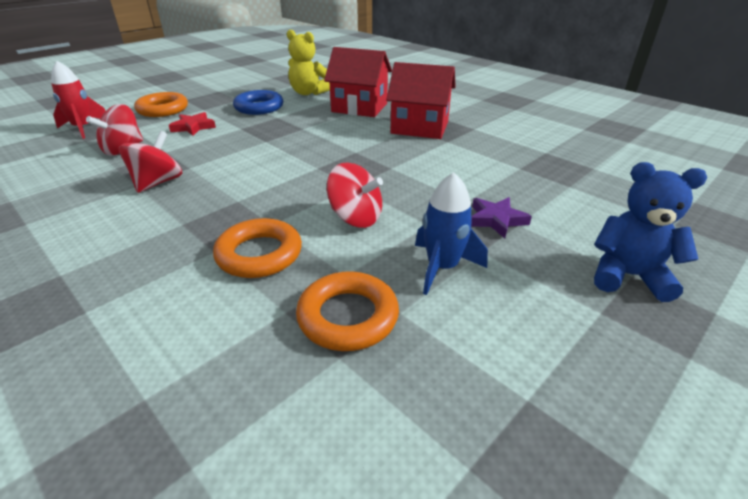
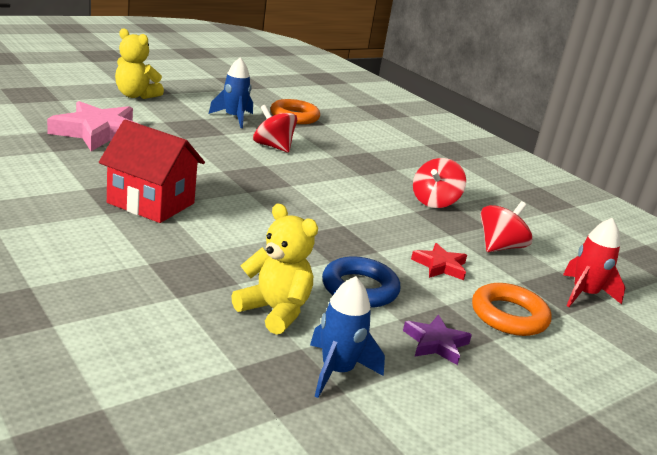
camera: 175 degrees left, 10 degrees down
orange ring [213,218,302,278] -> none
red house [324,47,392,117] -> none
purple star [471,197,532,238] -> purple star moved to [403,315,472,365]
blue teddy bear [594,162,707,302] -> yellow teddy bear [115,28,164,99]
none -> pink star [47,101,139,151]
none -> blue rocket [310,276,385,398]

